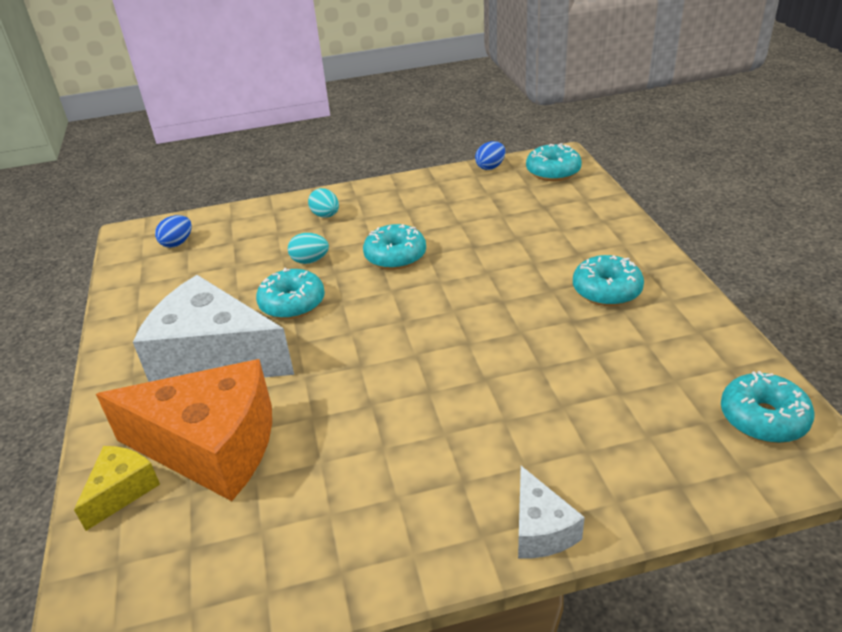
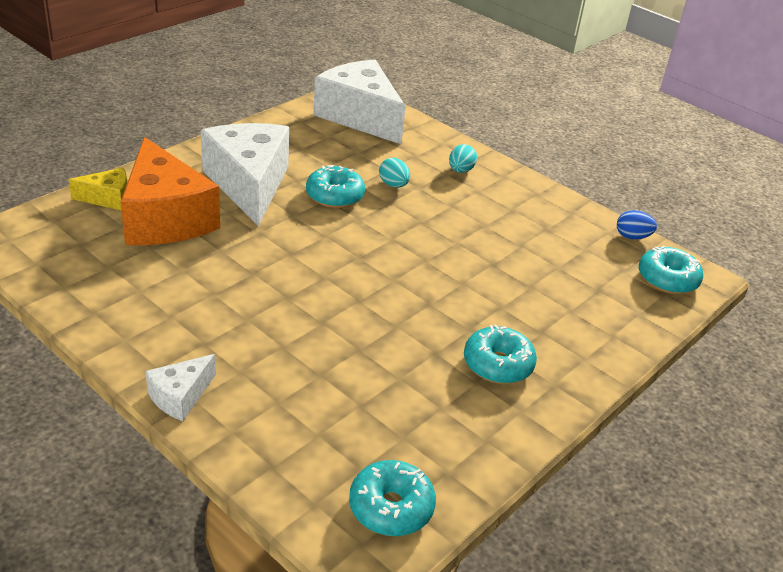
camera: 50 degrees right, 0 degrees up
blue egg [155,215,192,248] -> white cheese [313,59,406,144]
turquoise donut [363,224,426,270] -> none

